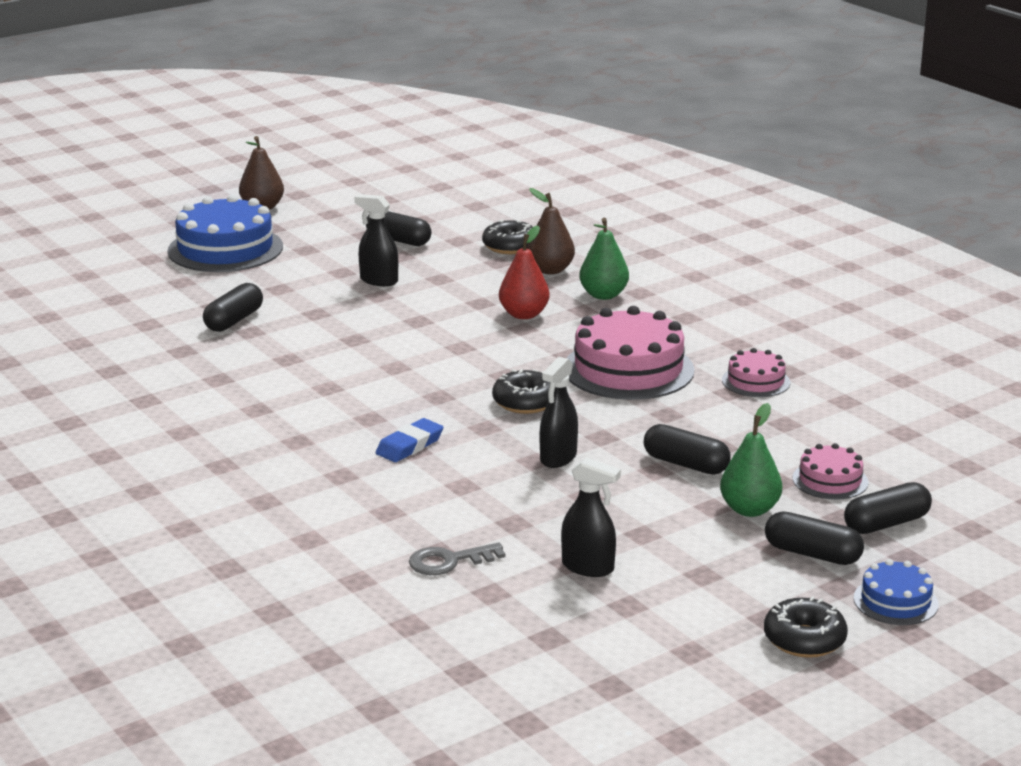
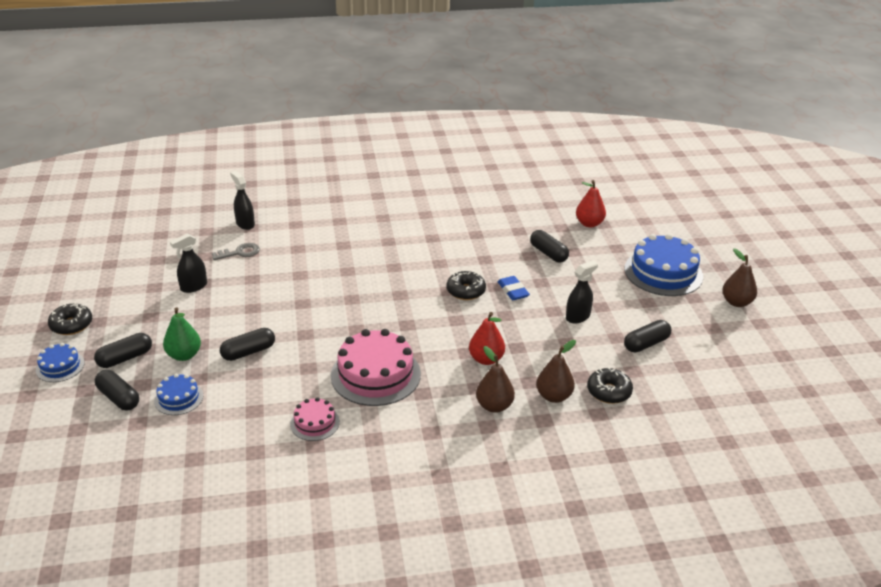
camera: 115 degrees right, 10 degrees up
blue eraser [376,418,443,462] -> blue eraser moved to [497,276,530,300]
grey key [409,542,505,575] -> grey key turned 60 degrees clockwise [212,243,260,260]
black donut [492,369,550,414] -> black donut moved to [447,271,486,300]
black spray bottle [540,357,578,468] -> black spray bottle moved to [230,171,255,230]
green pear [579,218,629,300] -> brown pear [476,346,515,413]
pink cake [792,443,868,500] -> blue cake [154,374,203,415]
black capsule [844,482,932,534] -> black capsule turned 45 degrees counterclockwise [95,370,139,411]
none -> red pear [576,180,606,227]

